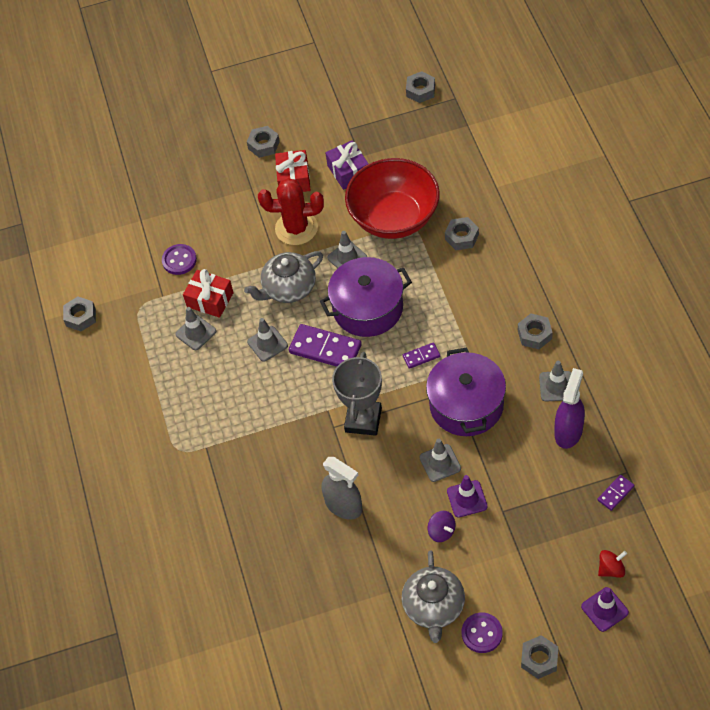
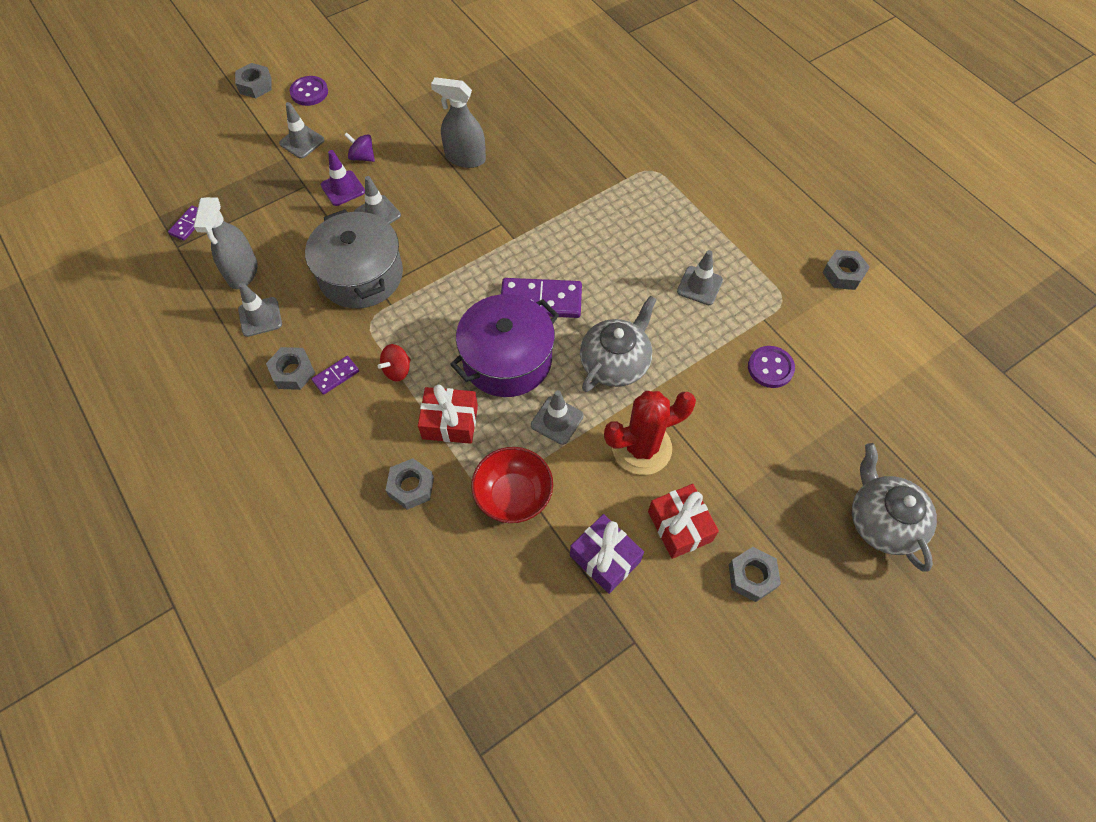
camera: 155 degrees right, 5 degrees up
red gift [183,269,233,318] -> red gift moved to [418,385,478,444]
grey traffic cone [247,318,288,362] -> grey traffic cone moved to [279,102,324,159]
grey trophy [332,352,382,436] -> none
red bowl [345,158,440,239] -> red bowl [471,447,553,523], size x0.59
grey teapot [402,551,465,643] -> grey teapot moved to [852,443,937,571]
purple domino [403,342,440,369] -> purple domino moved to [311,356,359,395]
grey nut [406,71,435,103] -> none
purple pot [426,347,506,436] -> grey pot [305,209,403,308]
purple spray bottle [555,368,585,449] -> grey spray bottle [193,197,258,289]
purple traffic cone [581,587,629,632] -> none
red spinning top [598,550,627,578] -> red spinning top moved to [378,344,411,382]

